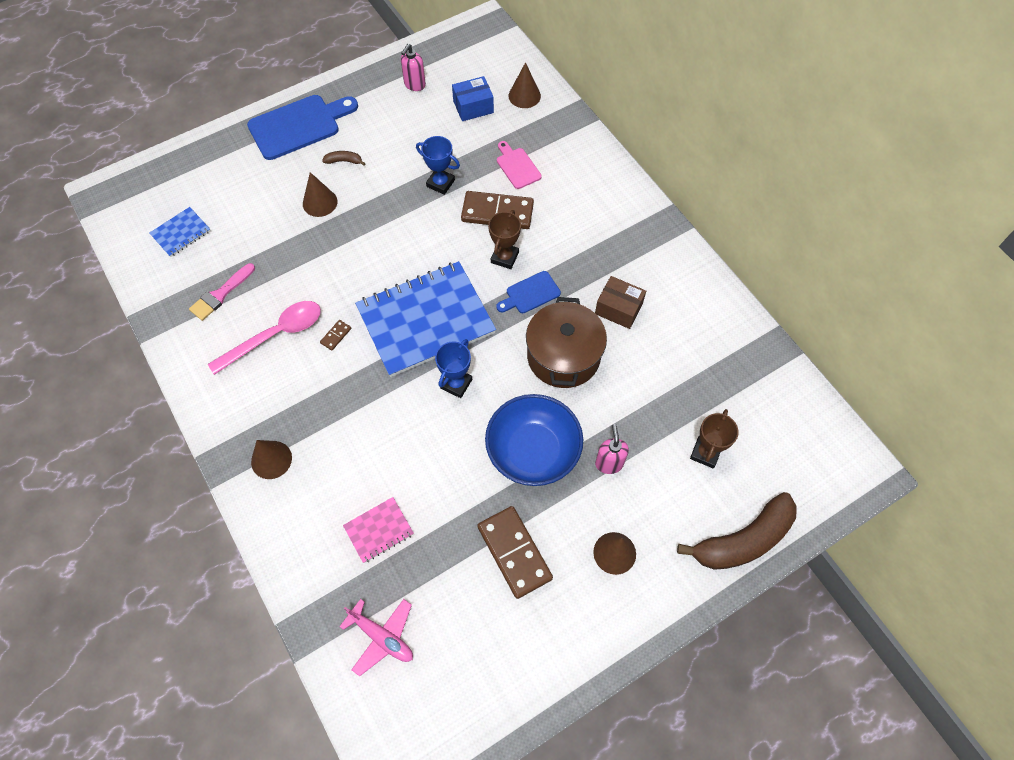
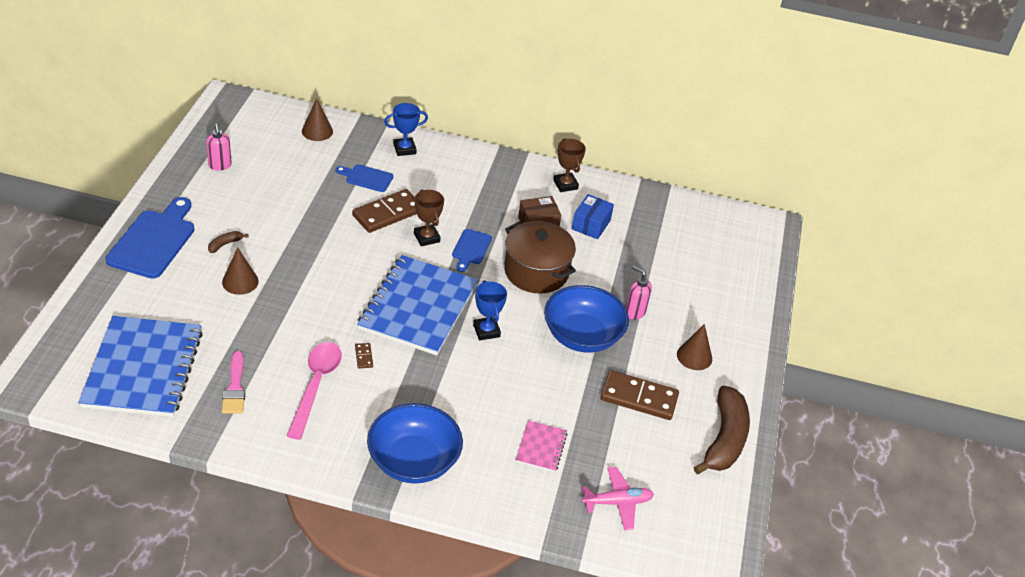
camera: 50 degrees left, 20 degrees down
blue notebook [150,207,211,257] -> blue notebook [78,316,203,417], size x2.27
brown cone [251,440,292,479] -> blue bowl [367,403,463,484]
blue trophy [416,136,460,195] -> blue trophy moved to [384,103,428,156]
blue box [452,76,494,121] -> blue box moved to [572,194,614,239]
pink cutting board [497,141,542,189] -> blue cutting board [336,164,393,192]
brown banana [677,492,797,570] -> brown banana moved to [694,385,750,474]
brown trophy [690,409,739,468] -> brown trophy moved to [553,138,586,192]

